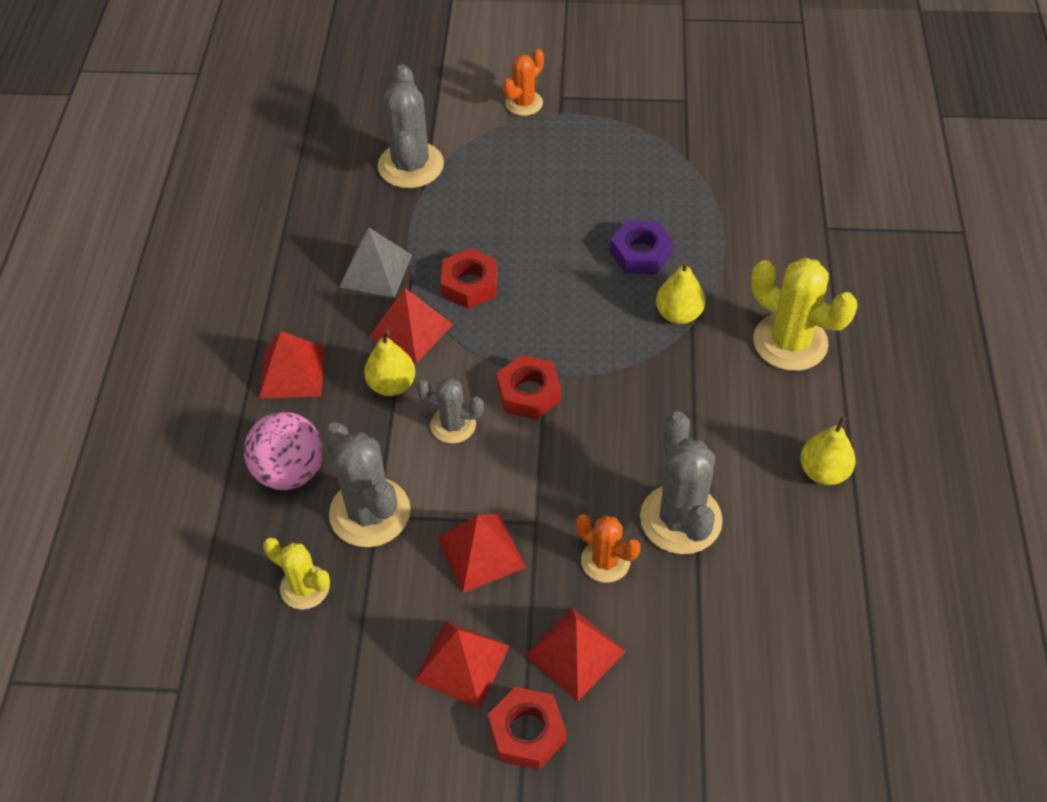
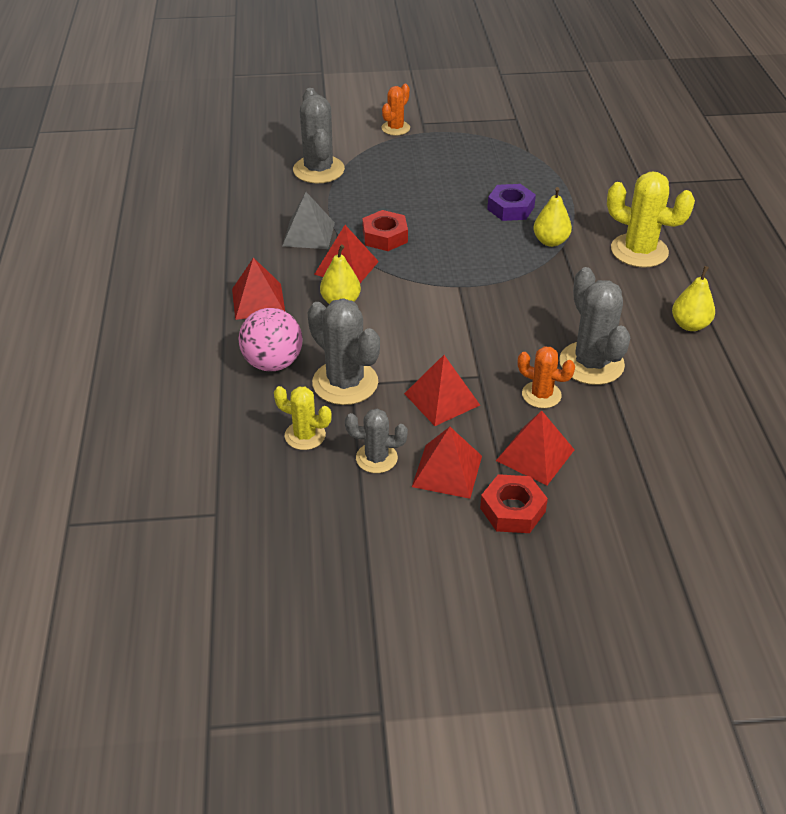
camera: 10 degrees left, 10 degrees down
grey cactus [416,378,484,444] -> grey cactus moved to [345,409,408,473]
red nut [497,355,561,420] -> none

